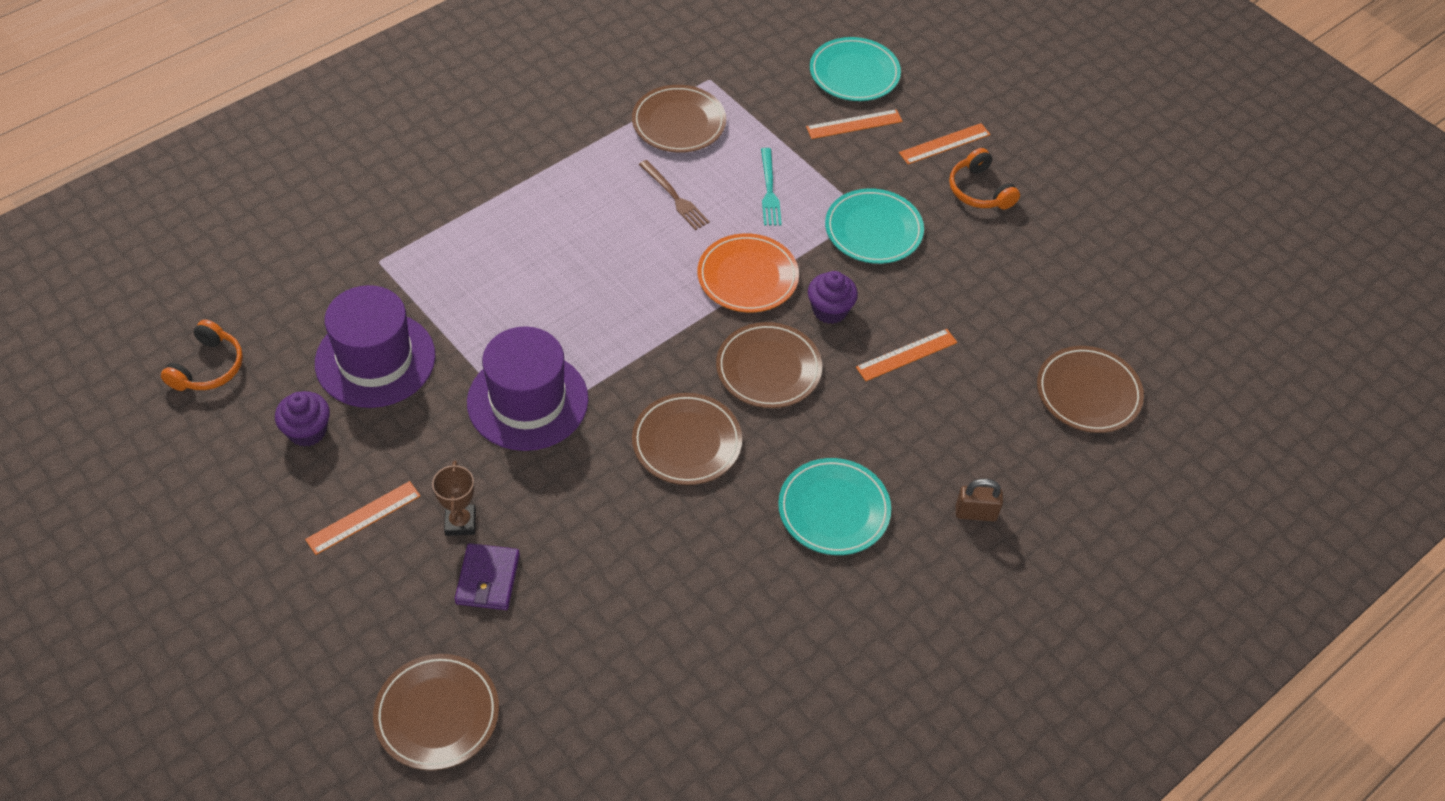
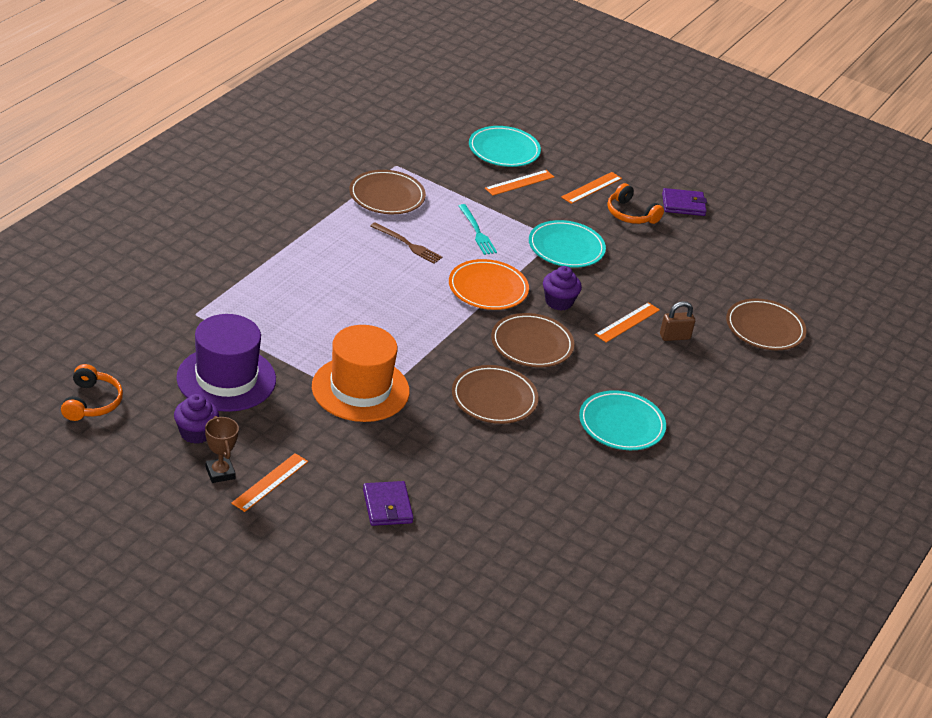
camera: 20 degrees left, 15 degrees down
brown plate [373,654,499,770] -> none
brown trophy [432,461,476,536] -> brown trophy moved to [205,416,239,483]
purple hat [467,326,589,451] -> orange hat [312,325,410,422]
brown padlock [956,479,1003,522] -> brown padlock moved to [660,301,695,341]
none -> purple wallet [662,188,707,216]

